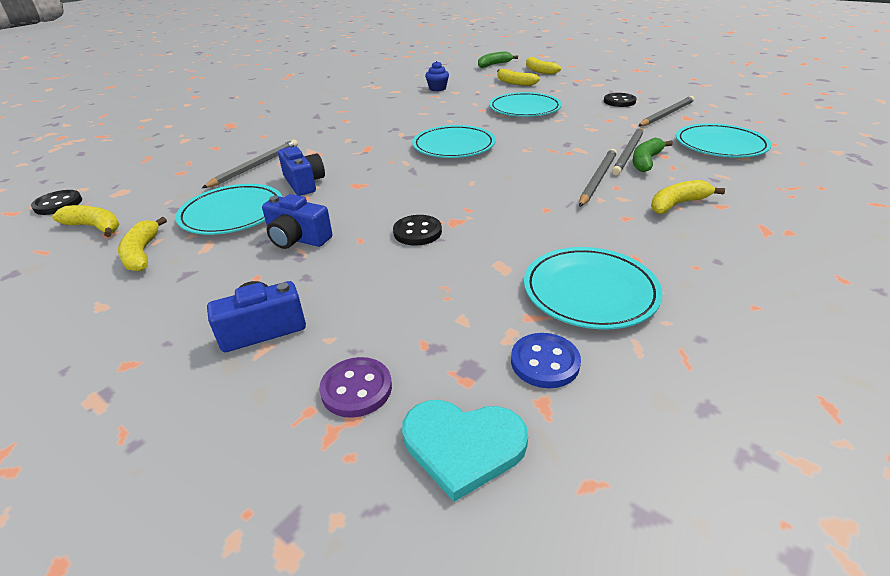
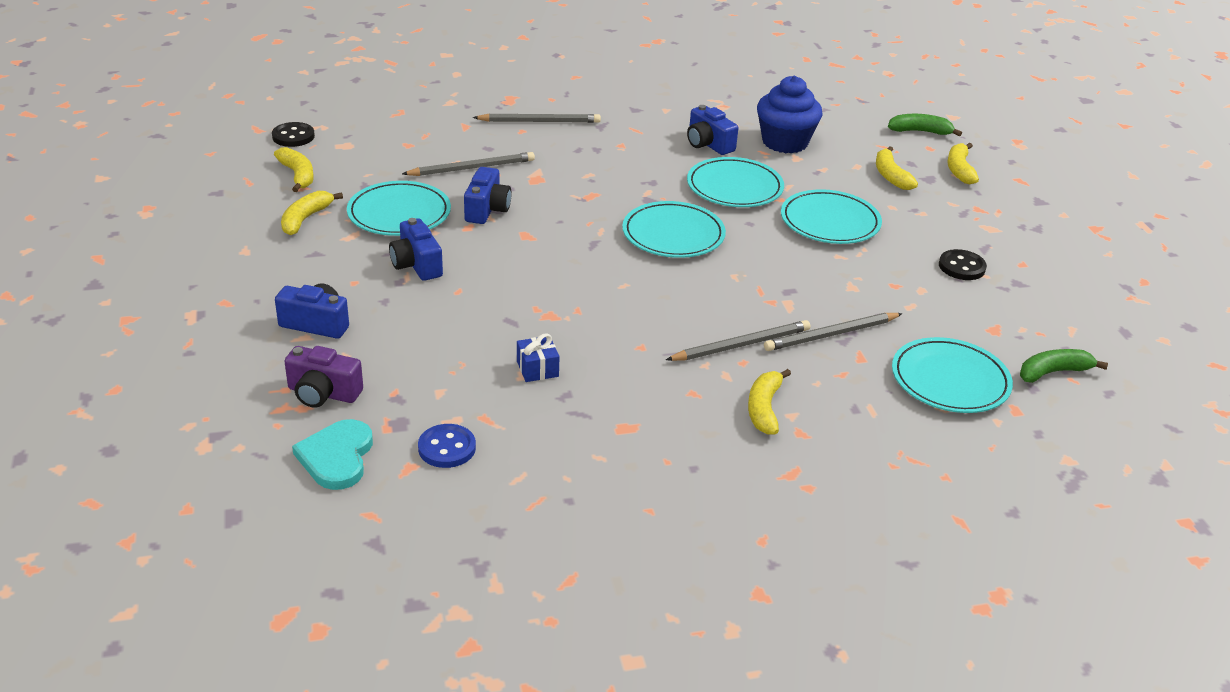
camera: 35 degrees right, 0 degrees up
purple button [319,357,392,418] -> purple camera [284,346,363,408]
black button [393,215,442,246] -> none
turquoise heart [402,400,528,502] -> turquoise heart turned 45 degrees clockwise [292,419,373,490]
blue cupcake [425,61,449,91] -> blue cupcake [757,76,823,153], size x1.91
turquoise plate [524,247,662,329] -> turquoise plate moved to [687,157,784,207]
green banana [632,138,673,172] -> green banana moved to [1020,349,1108,383]
grey pencil [638,96,695,126] -> grey pencil moved to [473,114,601,123]
yellow banana [651,180,725,214] -> yellow banana turned 90 degrees counterclockwise [748,369,791,435]
none -> blue gift [517,333,560,382]
none -> blue camera [687,105,738,155]

